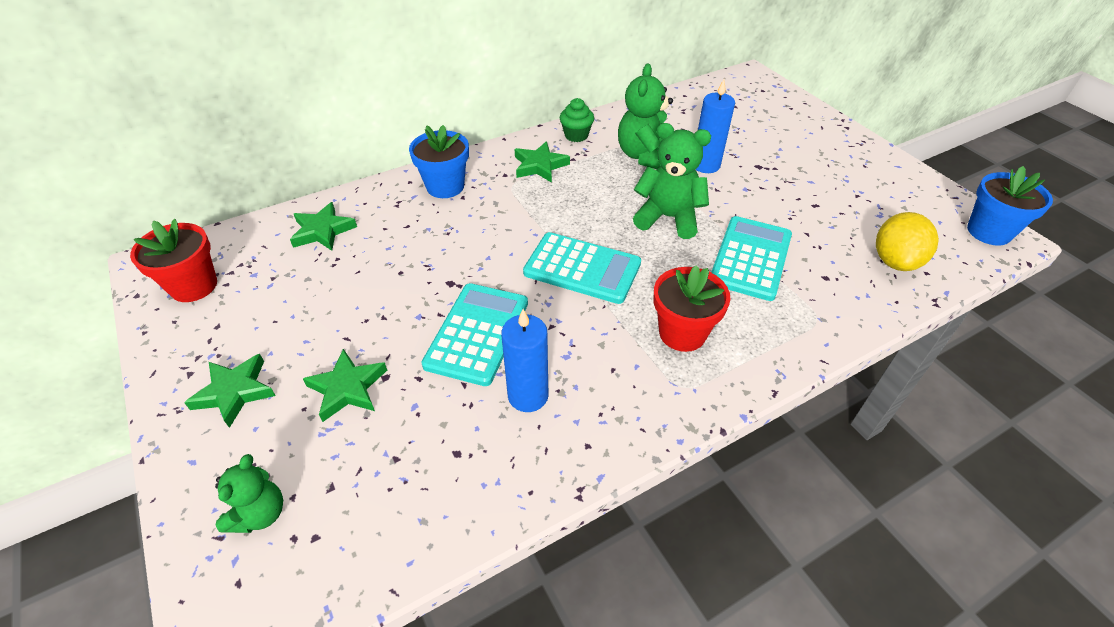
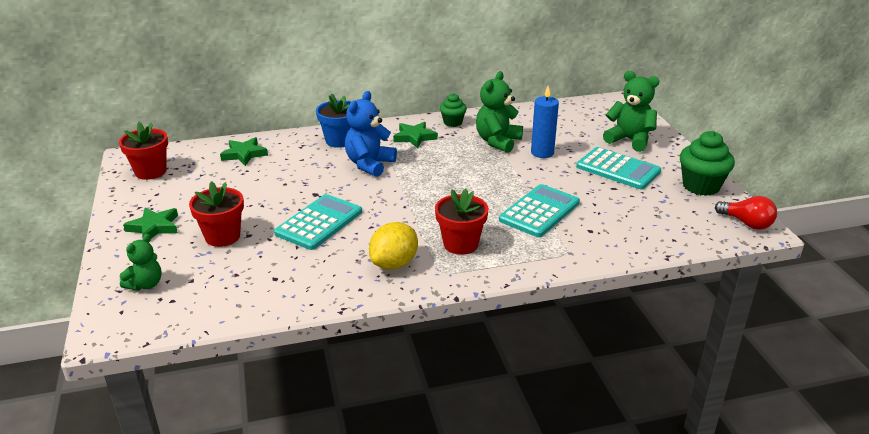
camera: 15 degrees right, 15 degrees down
green star [303,349,387,422] -> red flower pot [189,181,244,247]
blue candle [501,309,549,412] -> none
turquoise calculator [523,232,641,304] -> turquoise calculator moved to [576,147,661,189]
green teddy bear [633,123,711,239] -> green teddy bear moved to [603,71,659,152]
yellow lemon [876,212,939,271] -> yellow lemon moved to [369,222,418,270]
blue flower pot [967,166,1053,246] -> red light bulb [715,196,777,230]
none -> blue teddy bear [345,91,397,177]
none -> green cupcake [680,131,735,196]

